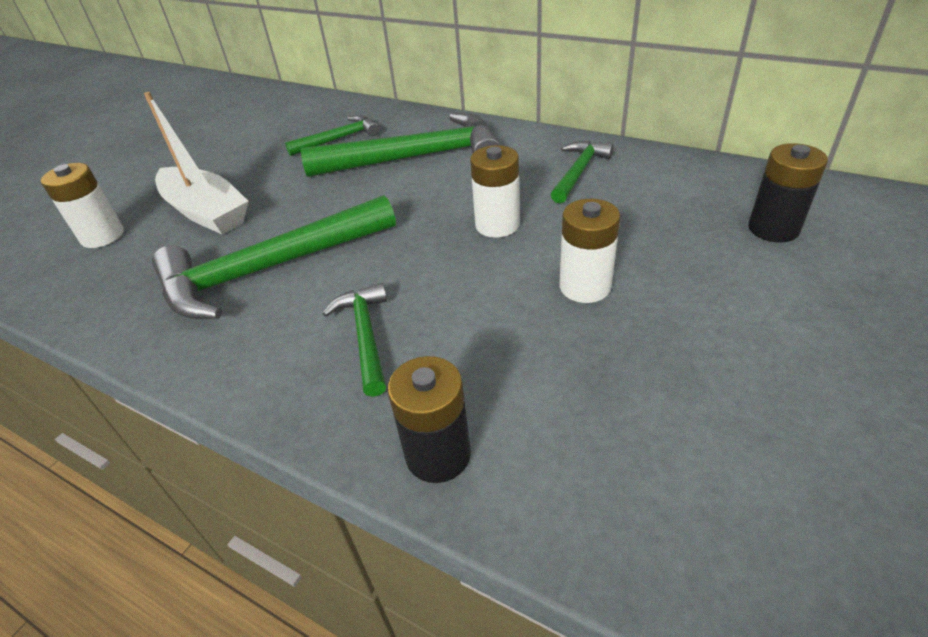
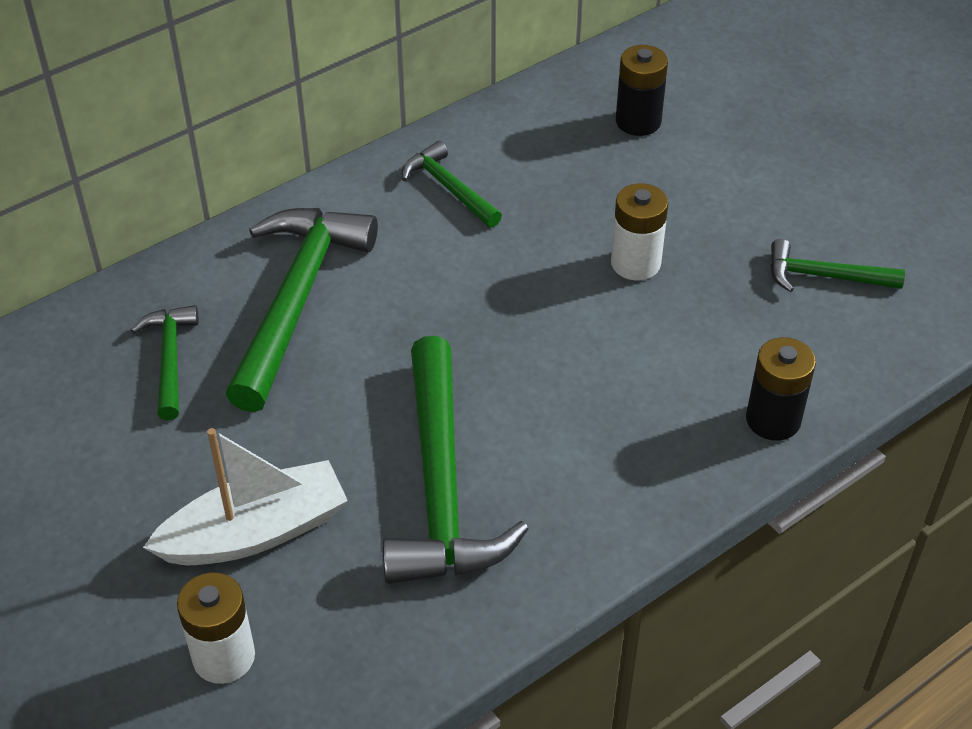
camera: 70 degrees left, 5 degrees up
green hammer [323,283,387,397] -> green hammer moved to [770,239,905,292]
white battery [470,145,520,238] -> none

